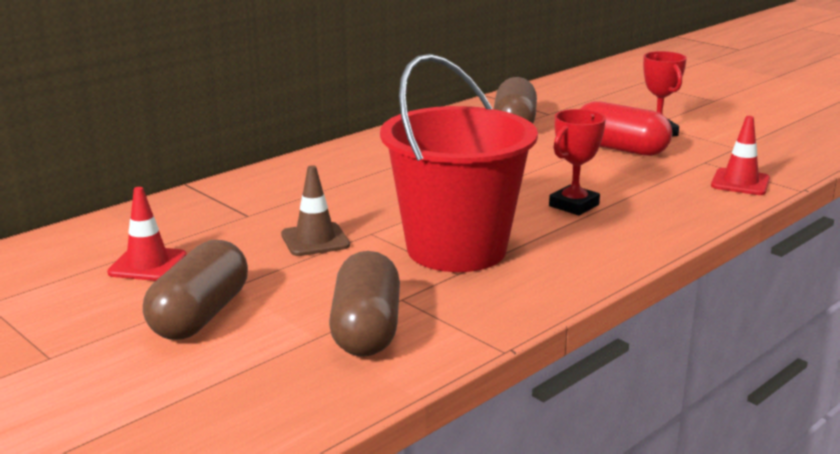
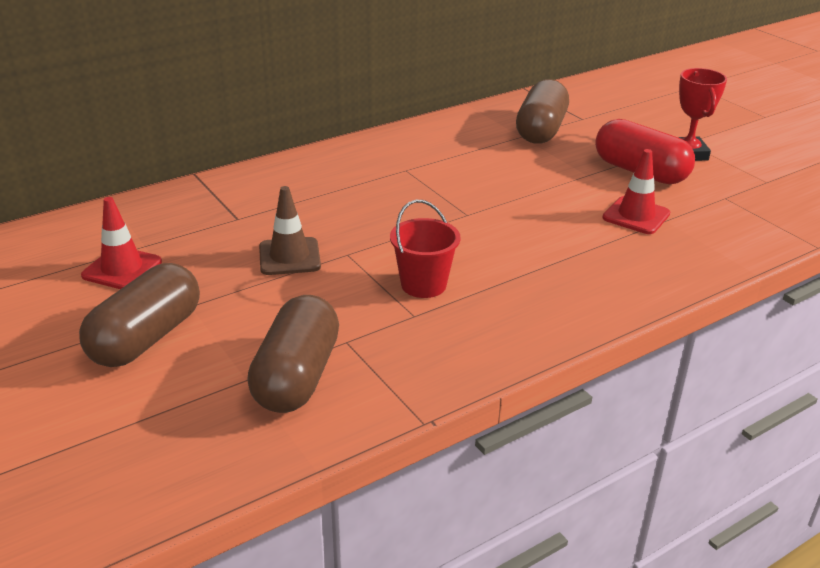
camera: 10 degrees right, 10 degrees up
red bucket [380,54,538,272] -> red bucket [390,200,460,298], size x0.45
red trophy [549,109,606,216] -> none
red traffic cone [711,116,770,195] -> red traffic cone moved to [602,149,670,234]

